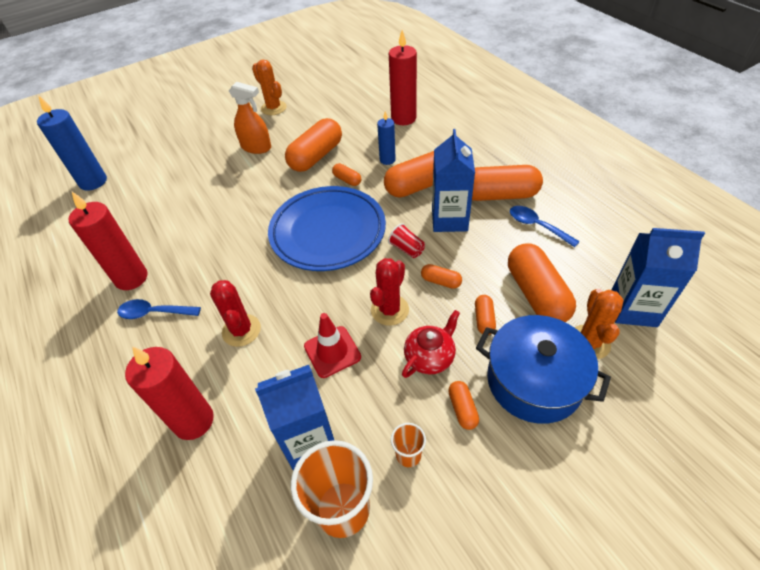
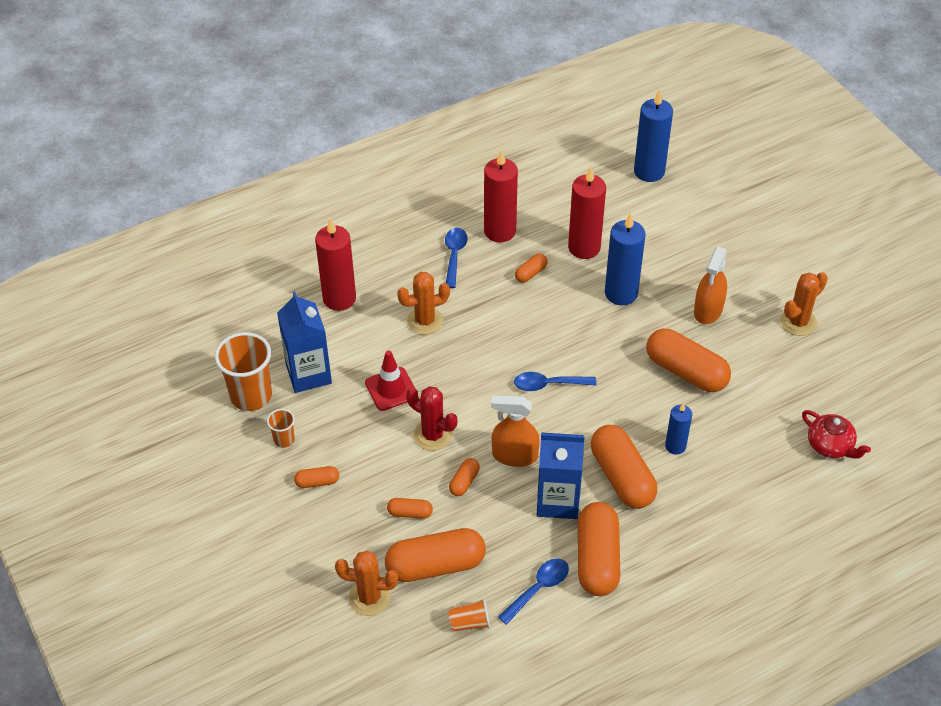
camera: 90 degrees right, 0 degrees up
red cactus [210,280,261,347] -> orange cactus [397,272,450,335]
blue plate [268,186,386,271] -> blue spoon [514,372,596,391]
orange capsule [332,163,361,186] -> orange capsule moved to [515,254,548,283]
red cup [388,223,425,258] -> orange spray bottle [491,395,540,467]
red candle [389,30,417,125] -> red candle moved to [568,167,606,259]
red teapot [402,310,460,378] -> red teapot moved to [802,410,871,459]
blue pot [476,315,611,424] -> none
blue carton [611,228,705,327] -> none
none -> orange cup [448,598,490,631]
none -> blue candle [605,213,646,305]

